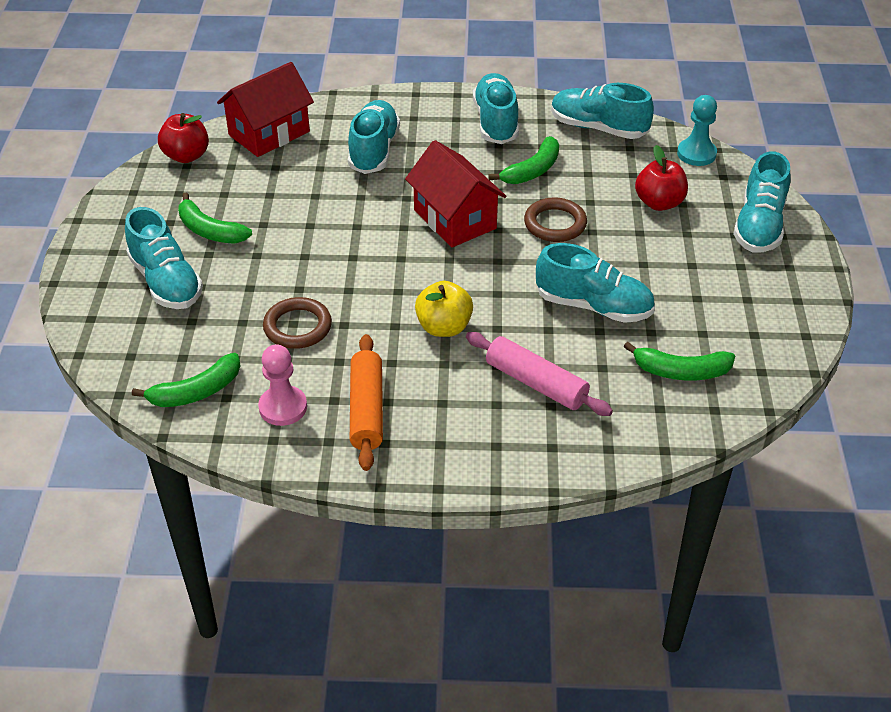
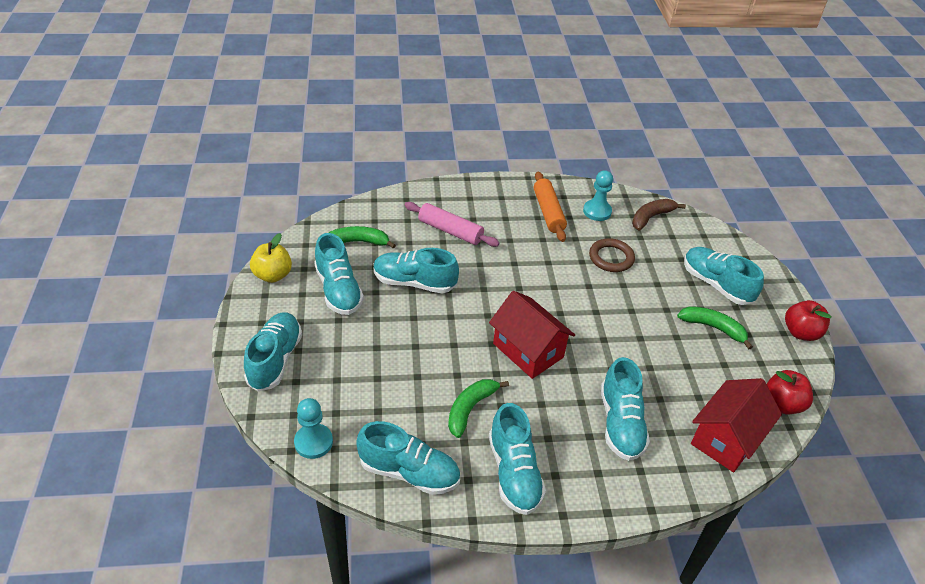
camera: 170 degrees right, 0 degrees up
green banana [132,353,240,407] -> brown banana [632,199,686,231]
pink pawn [258,344,307,426] -> turquoise pawn [583,170,613,221]
yellow apple [415,281,473,337] -> yellow apple moved to [250,233,292,283]
brown ring [524,197,587,242] -> none
red apple [635,145,688,211] -> red apple moved to [785,300,832,341]
none -> turquoise shoe [314,233,364,315]

